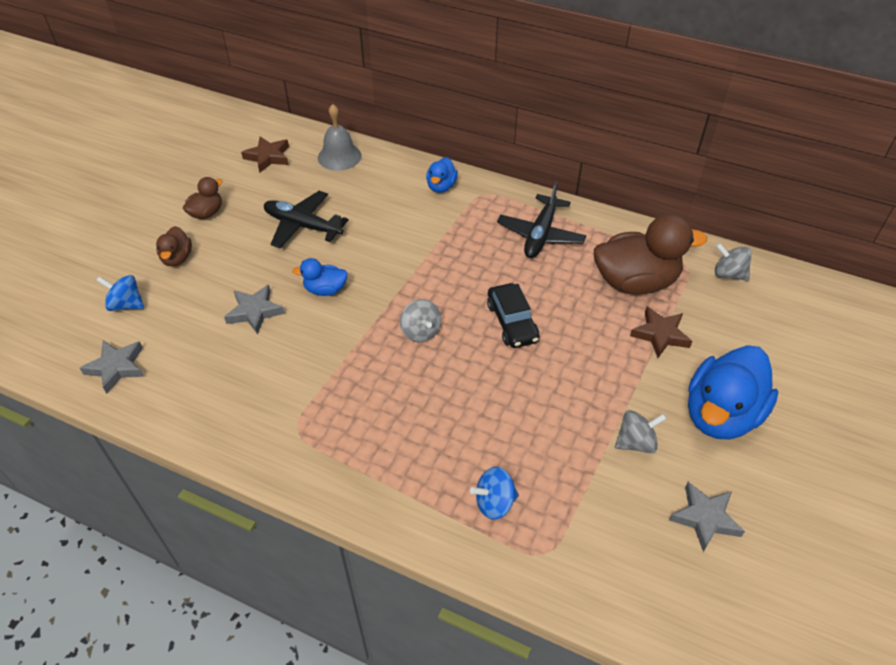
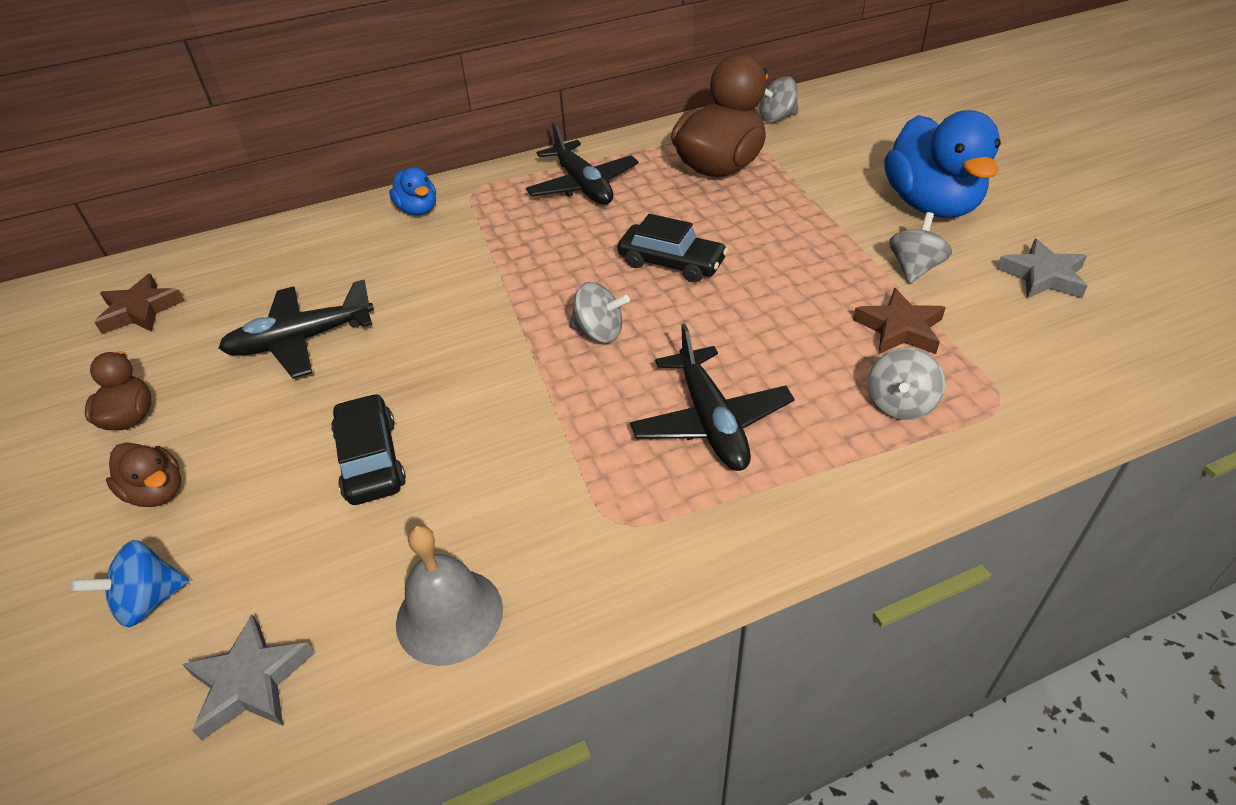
camera: 45 degrees left, 5 degrees down
grey star [224,285,285,335] -> black car [331,393,406,505]
blue duck [292,258,348,296] -> none
grey bell [318,104,361,171] -> grey bell moved to [396,525,503,666]
blue spinning top [470,467,519,520] -> grey spinning top [868,347,945,420]
brown star [630,307,692,358] -> brown star moved to [853,288,946,354]
none -> black plane [630,324,795,471]

